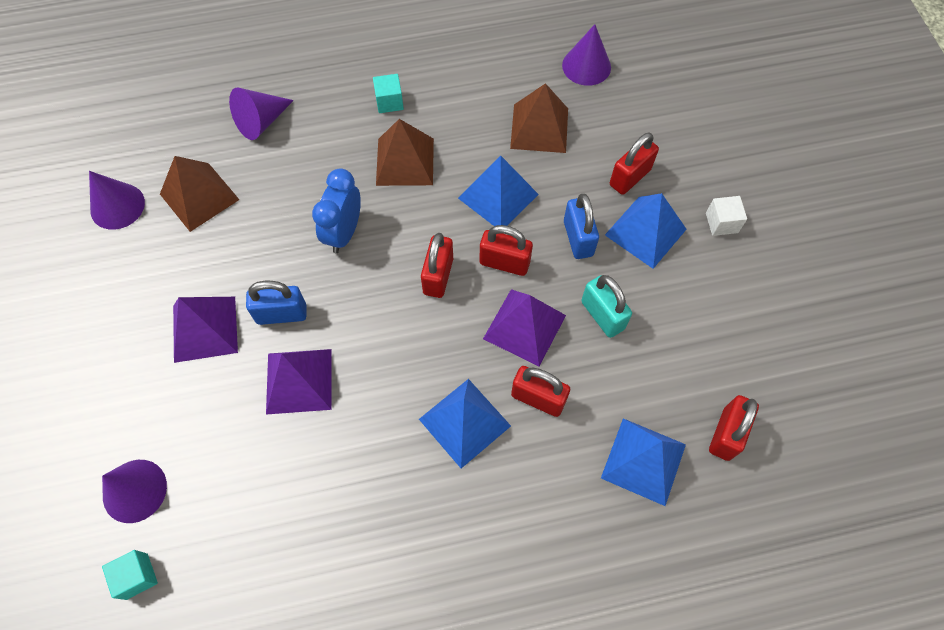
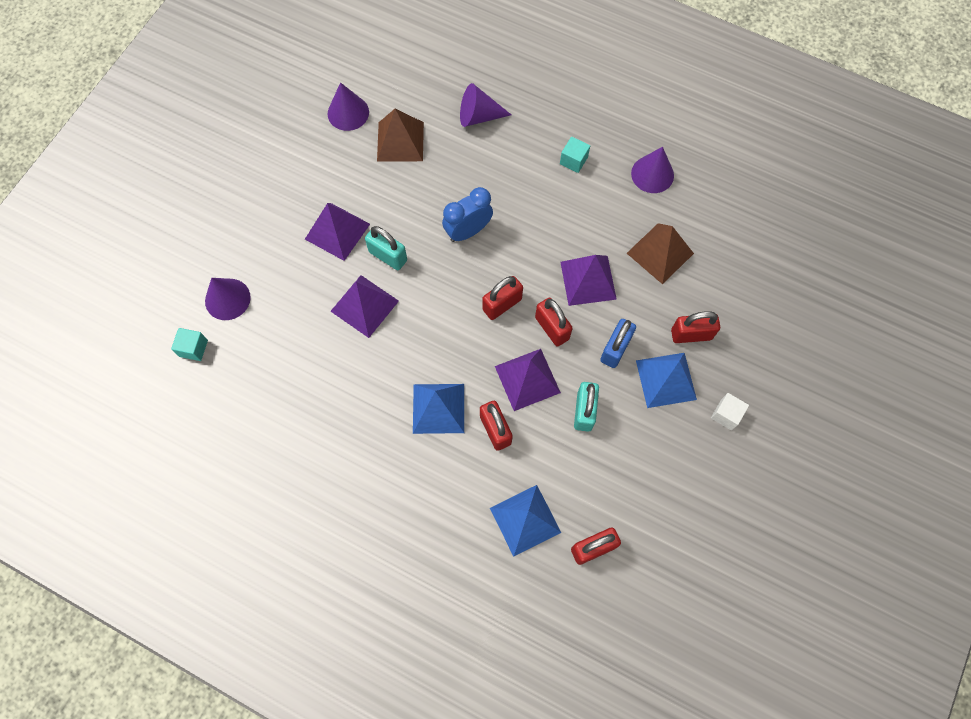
camera: 40 degrees right, 5 degrees up
blue padlock [246,281,306,325] -> turquoise padlock [365,226,407,270]
brown pyramid [376,119,434,186] -> none
blue pyramid [458,155,539,226] -> purple pyramid [560,255,617,306]
purple cone [562,24,611,86] -> purple cone moved to [631,147,674,193]

